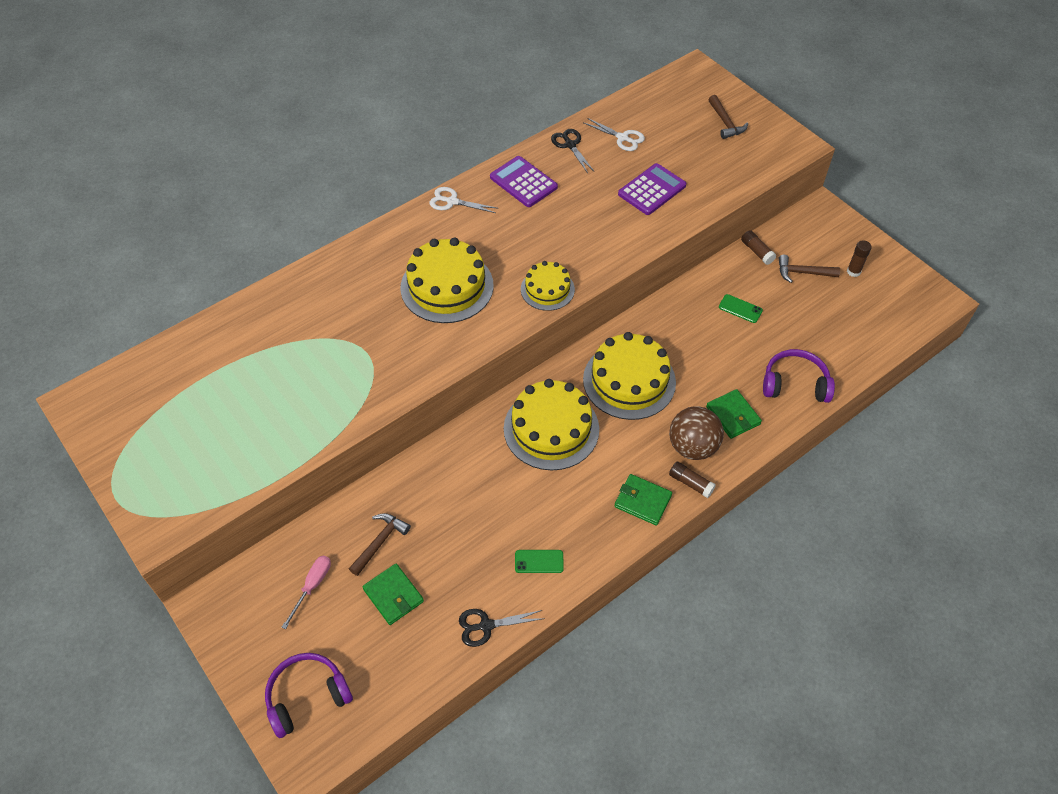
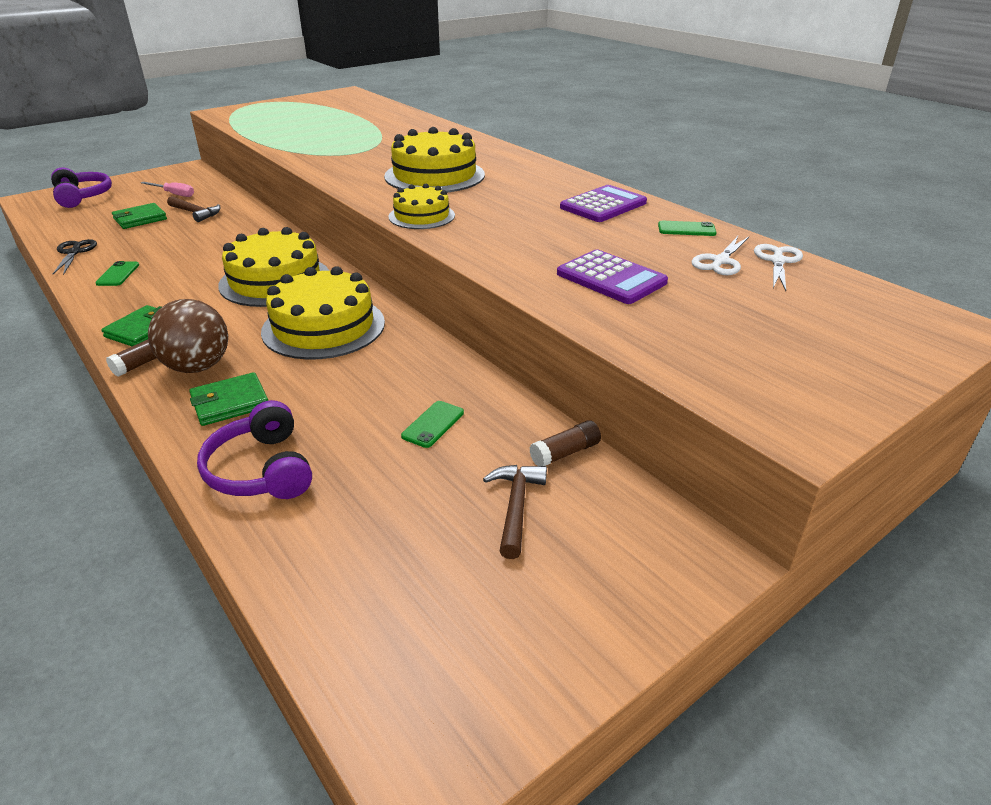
camera: 90 degrees right, 20 degrees down
white scissors [429,187,497,213] -> white scissors moved to [754,244,803,291]
black scissors [551,129,595,173] -> green phone [658,221,717,236]
brown hammer [709,95,748,139] -> none
purple headphones [763,349,835,403] -> purple headphones turned 150 degrees clockwise [197,400,312,499]
brown glue stick [847,240,872,277] -> none

